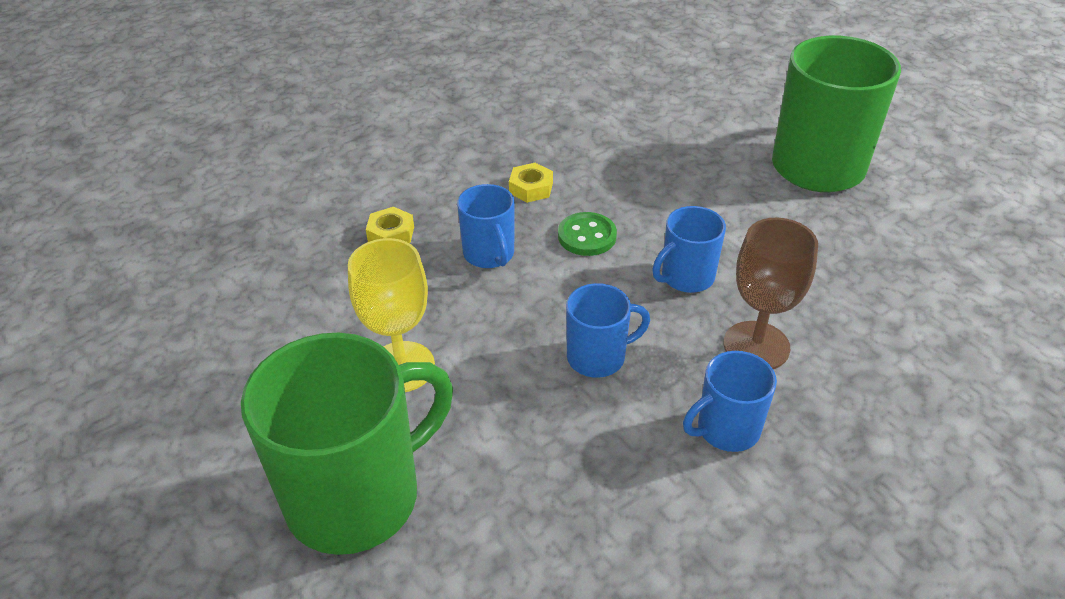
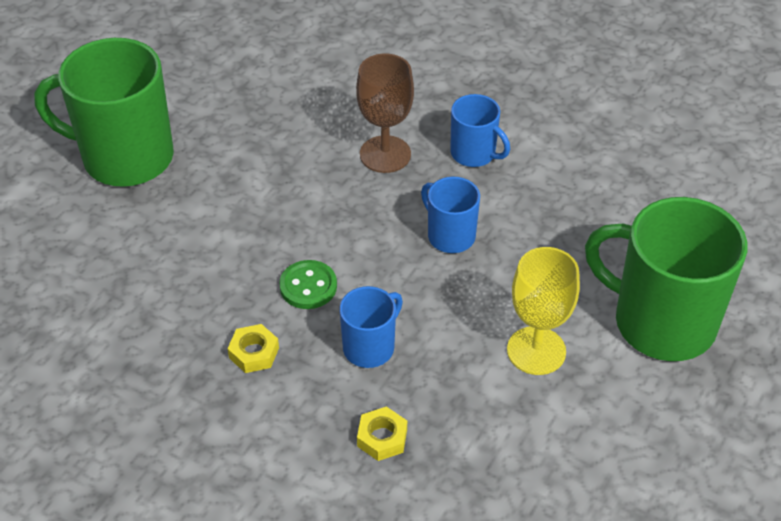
camera: 115 degrees left, 5 degrees up
blue mug [652,206,726,293] -> none

